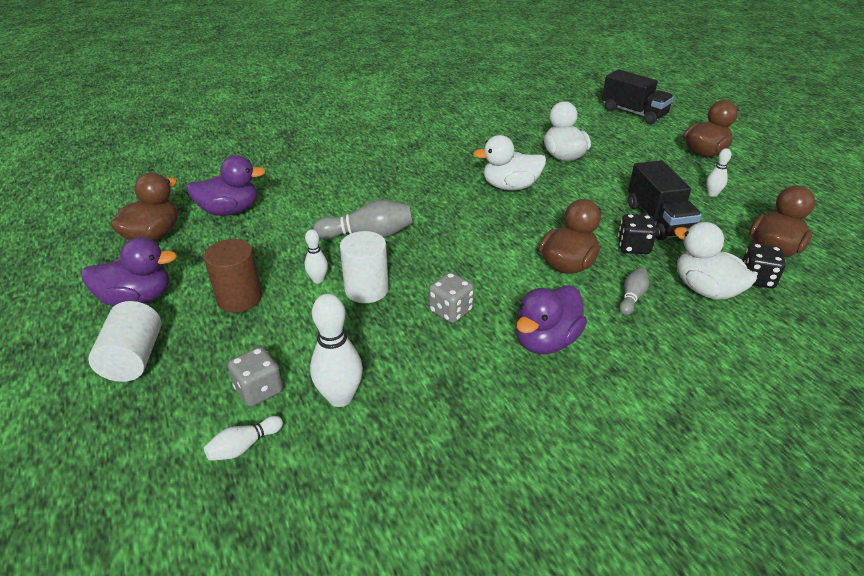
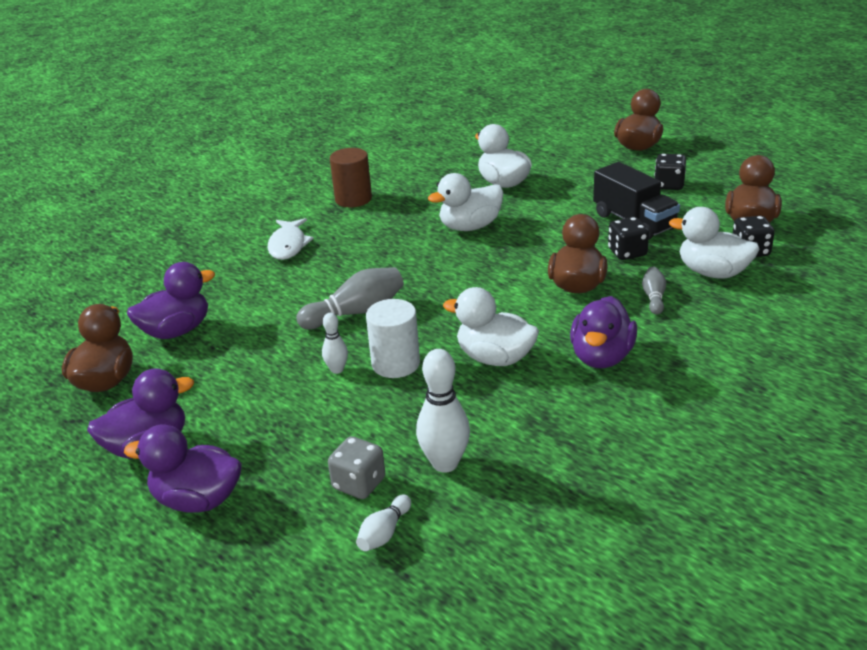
camera: 20 degrees left, 5 degrees down
white cylinder [88,301,161,382] -> purple duck [124,424,242,513]
brown cylinder [204,239,262,312] -> brown cylinder moved to [330,148,372,207]
grey dice [429,272,474,323] -> white duck [443,287,539,366]
black truck [602,69,674,124] -> none
white bowling pin [706,148,731,197] -> black dice [654,154,686,190]
none -> white fish [268,218,314,260]

